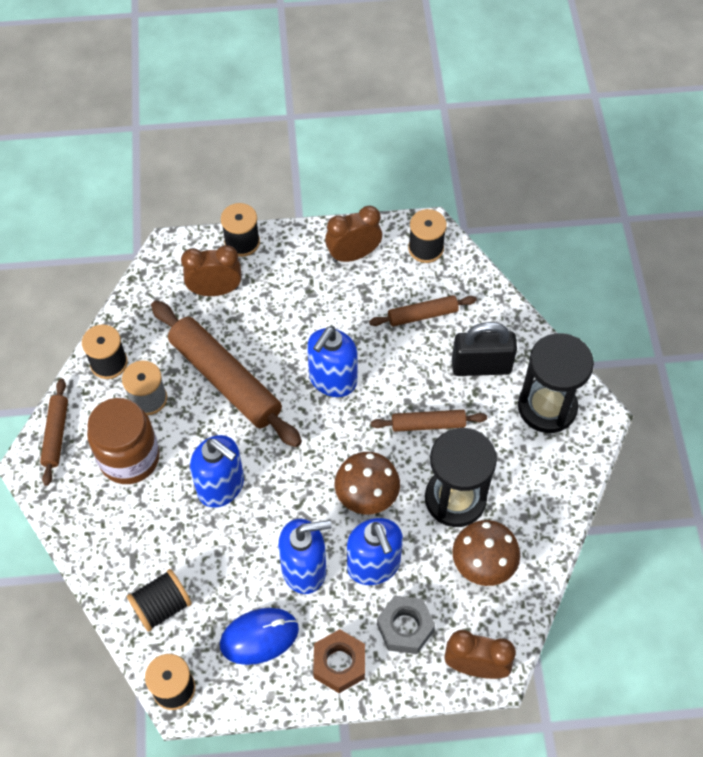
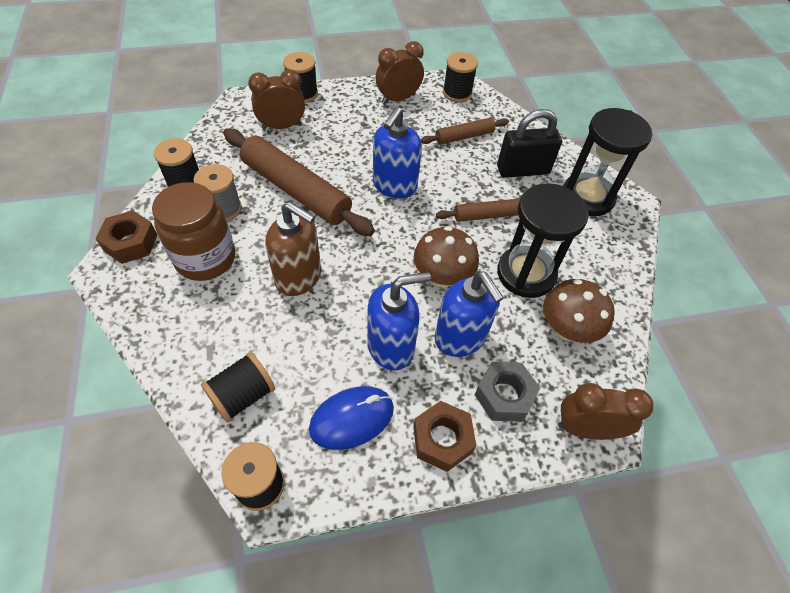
camera: 10 degrees left, 5 degrees down
brown rolling pin [40,378,68,486] -> brown nut [95,210,158,264]
blue soap dispenser [190,435,244,508] -> brown soap dispenser [265,202,321,296]

